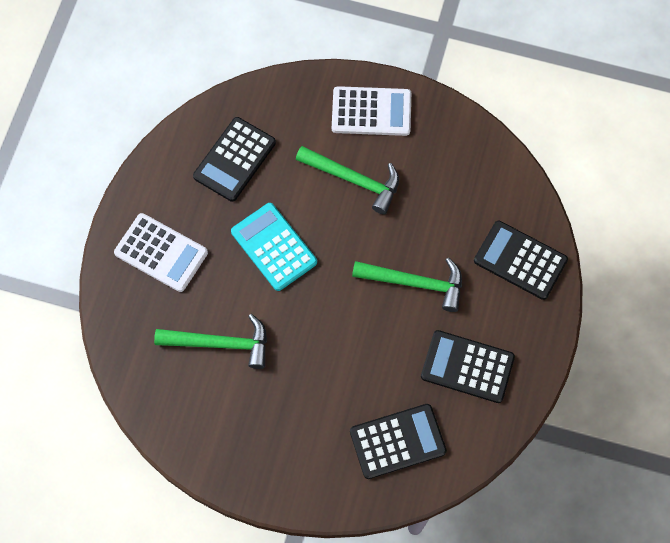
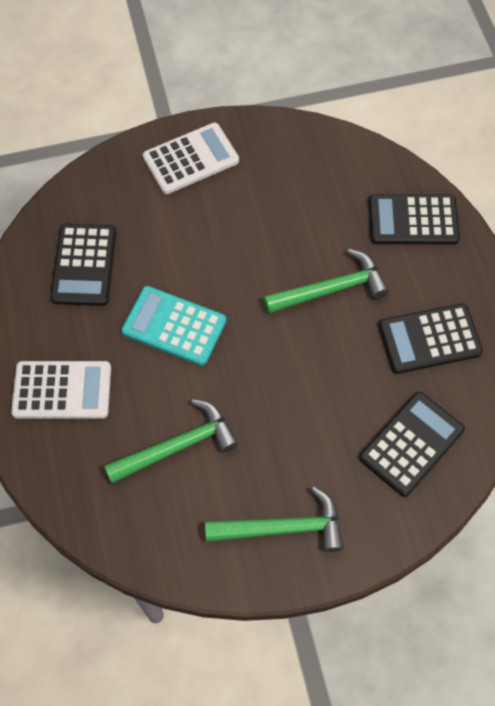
camera: 30 degrees left, 5 degrees down
green hammer [296,146,399,215] -> green hammer moved to [205,487,344,552]

